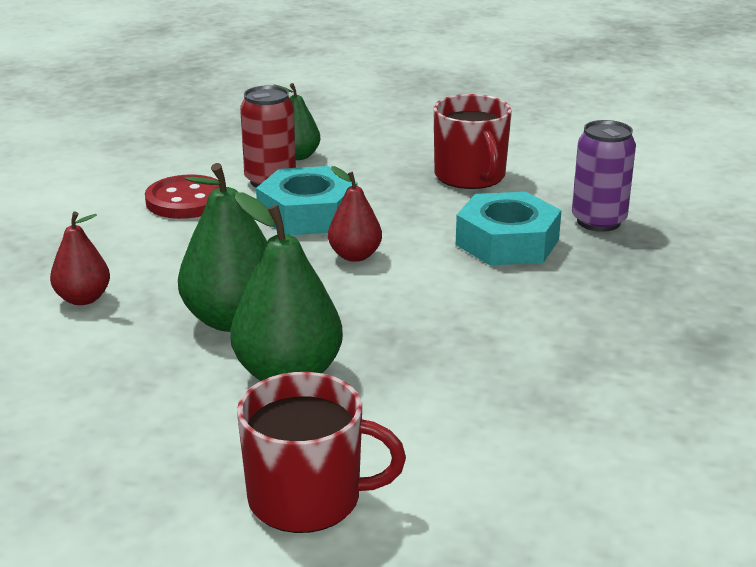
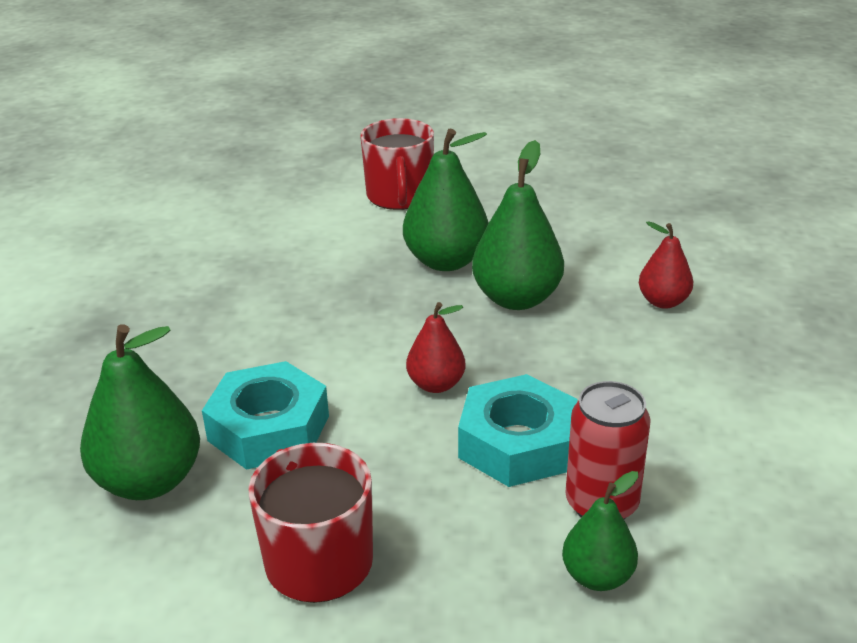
camera: 170 degrees right, 5 degrees up
red button [145,175,220,219] -> none
red mug [237,372,406,533] -> red mug turned 90 degrees counterclockwise [360,118,434,210]
purple can [572,120,636,232] -> green pear [80,324,200,500]

